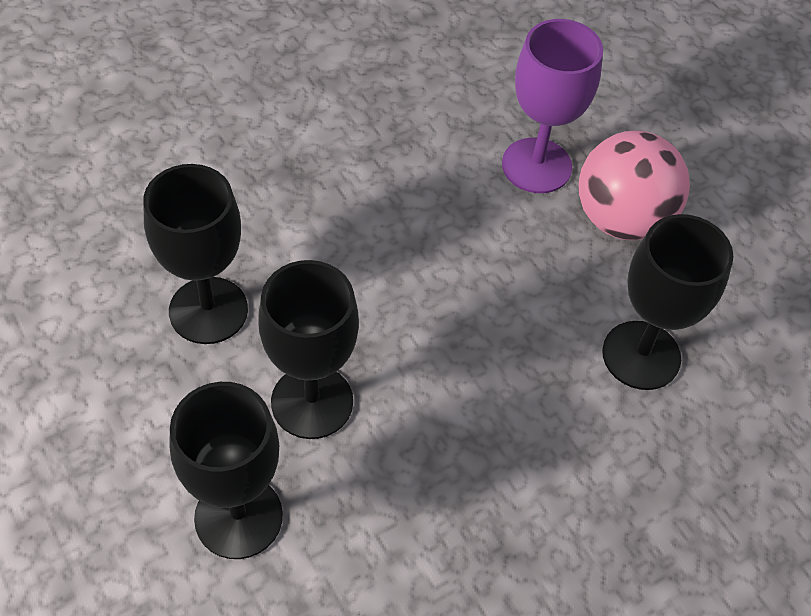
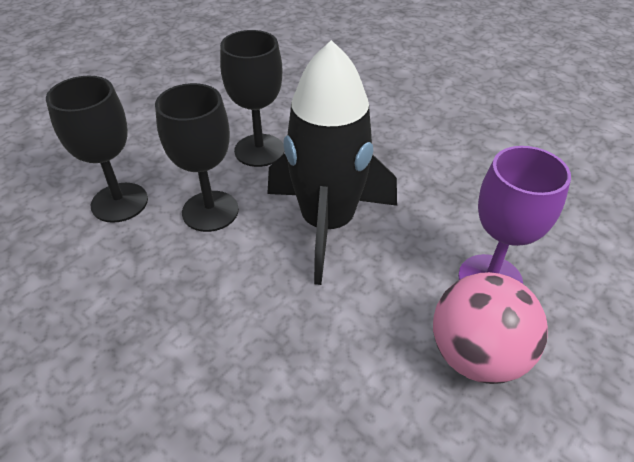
camera: 75 degrees right, 10 degrees down
black goblet [602,214,733,390] -> none
none -> black rocket [267,40,397,285]

